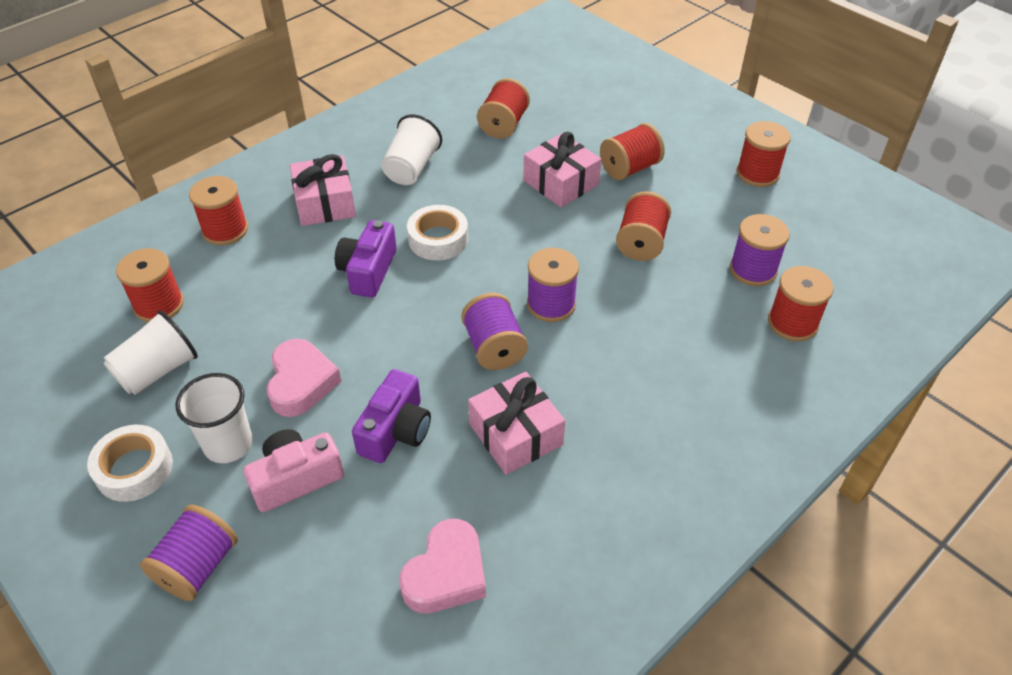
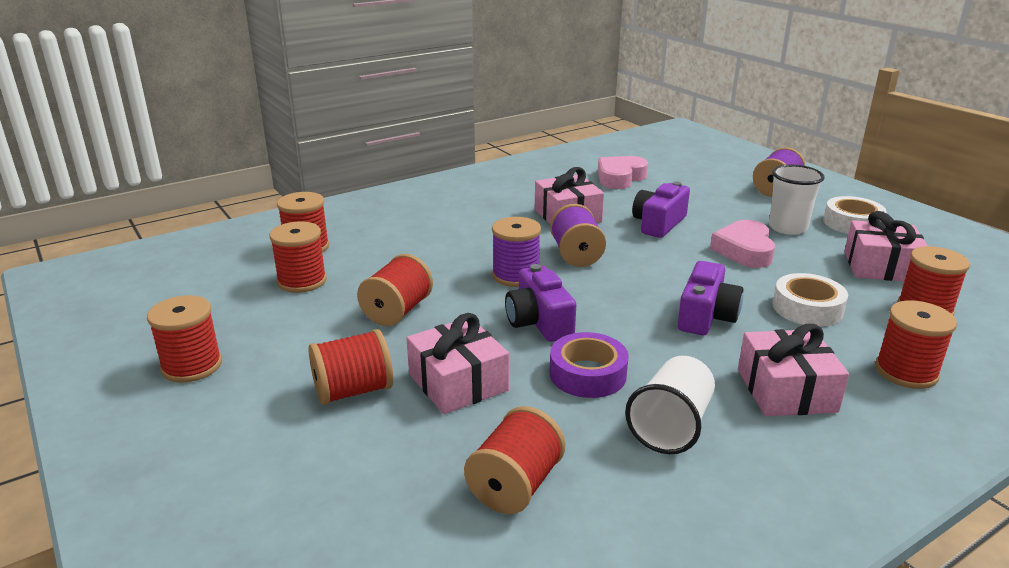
camera: 170 degrees left, 20 degrees down
white cup [104,311,198,395] -> pink gift [844,211,928,281]
pink camera [243,429,344,512] -> none
white tape [407,205,468,261] -> white tape moved to [773,273,848,327]
purple spool [730,214,790,286] -> red spool [270,221,327,293]
none -> purple camera [505,264,576,342]
none -> purple tape [550,332,629,398]

